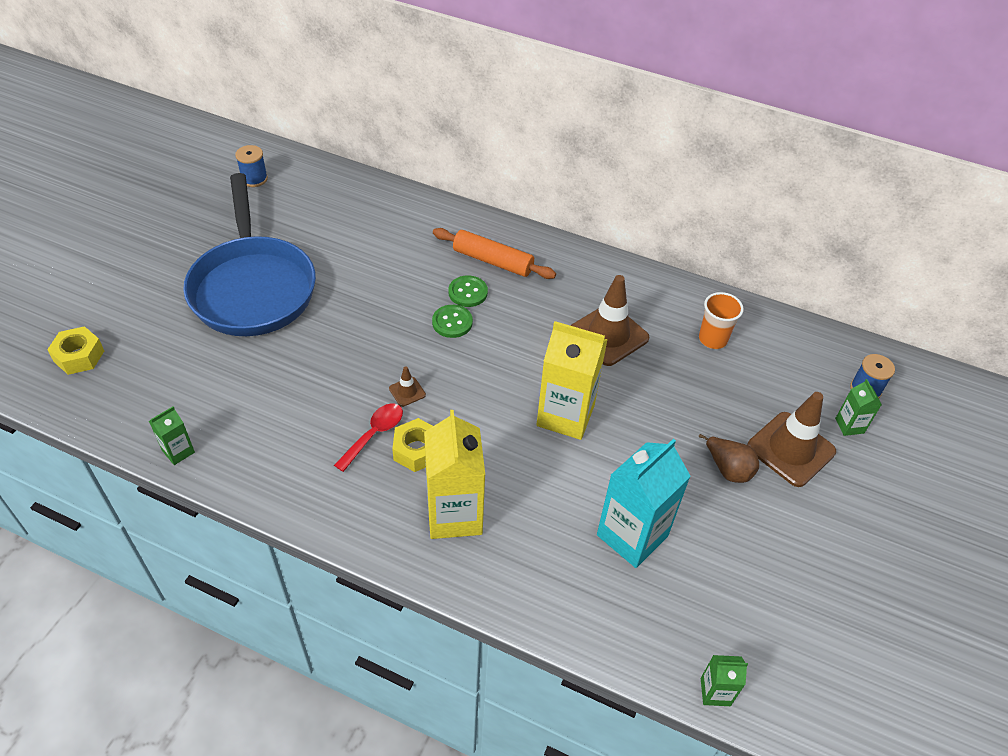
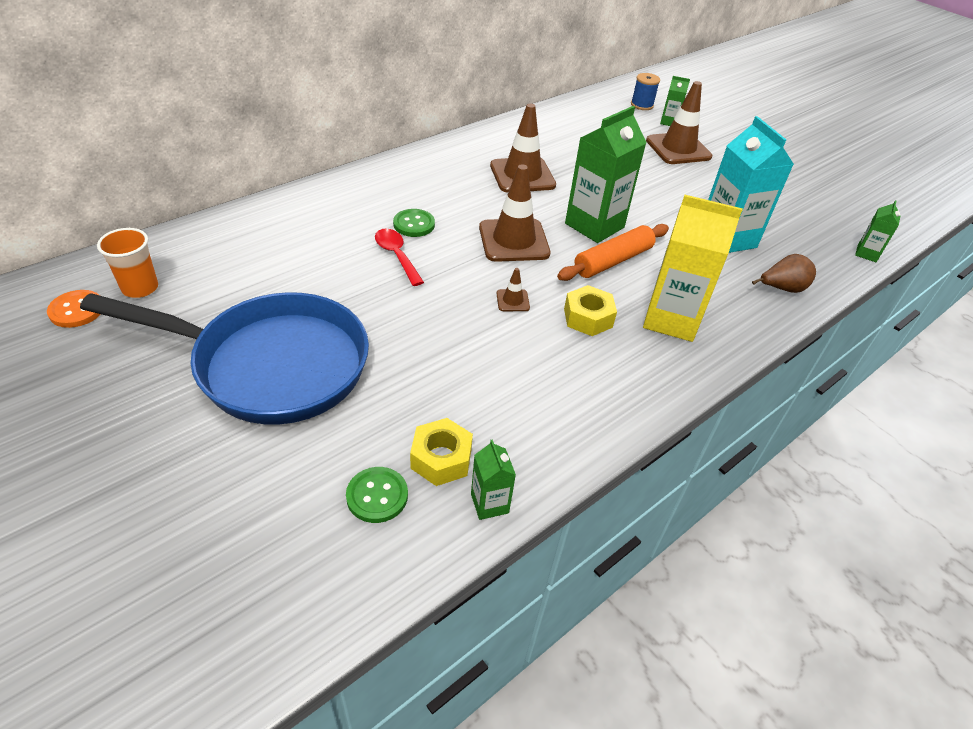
camera: 65 degrees left, 5 degrees down
yellow nut [47,326,104,375] -> yellow nut moved to [410,418,473,486]
blue spool [235,145,268,187] -> orange button [47,290,101,328]
red spoon [334,403,403,472] -> red spoon moved to [375,229,424,286]
green button [432,305,473,338] -> green button moved to [346,467,408,523]
orange rolling pin [433,228,556,279] -> orange rolling pin moved to [557,224,669,281]
yellow carton [537,321,608,440] -> green carton [565,106,647,243]
orange cup [699,292,744,349] -> orange cup moved to [97,228,158,298]
brown pear [699,434,759,483] -> brown pear moved to [752,254,816,293]
none -> brown traffic cone [479,164,551,262]

